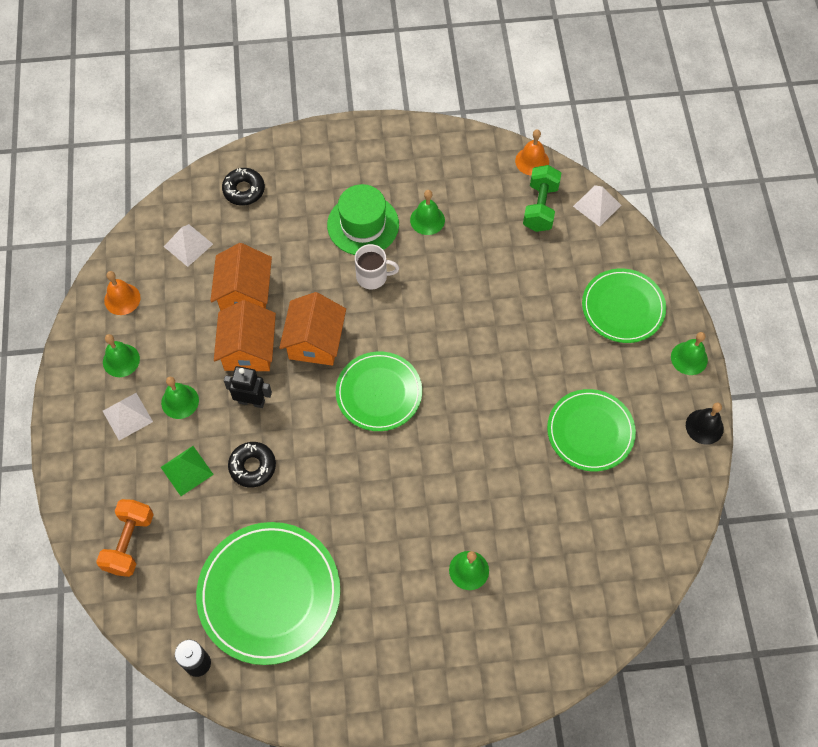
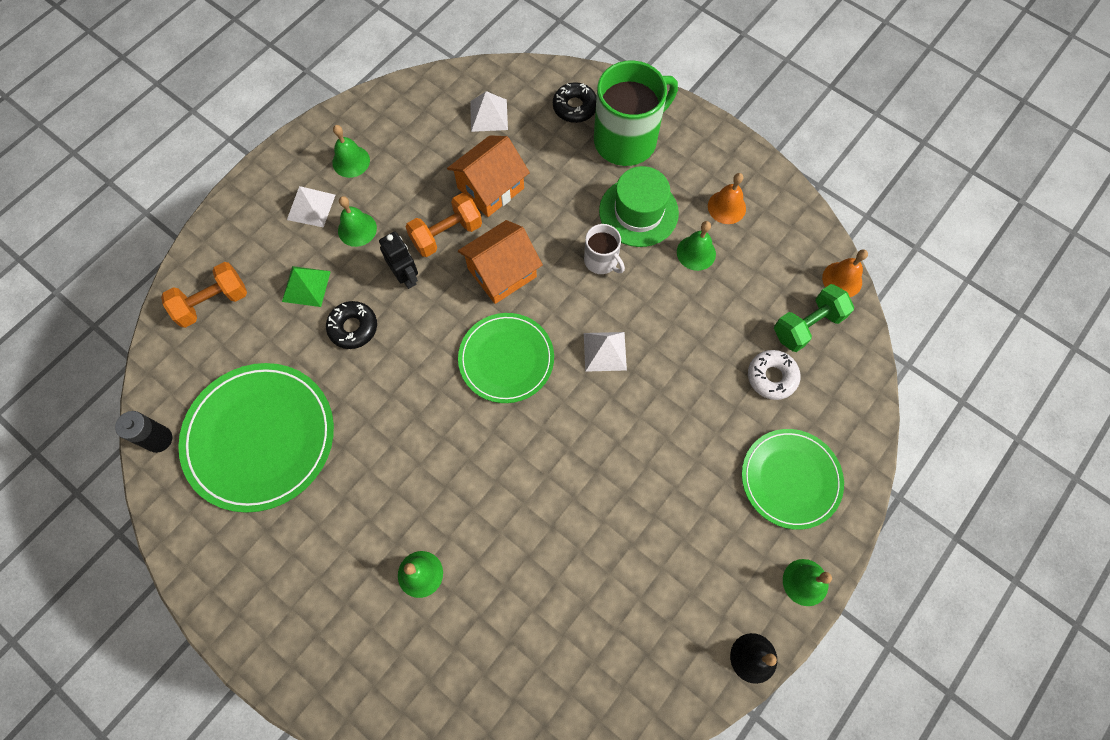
camera: 45 degrees right, 5 degrees up
orange bell [104,271,141,315] -> orange bell moved to [708,173,746,224]
orange house [214,300,276,371] -> orange dumbbell [406,193,482,257]
green plate [547,389,636,471] -> none
white pyramid [573,185,621,227] -> white pyramid moved to [584,332,627,372]
none -> green mug [594,60,678,166]
none -> white donut [748,350,801,400]

